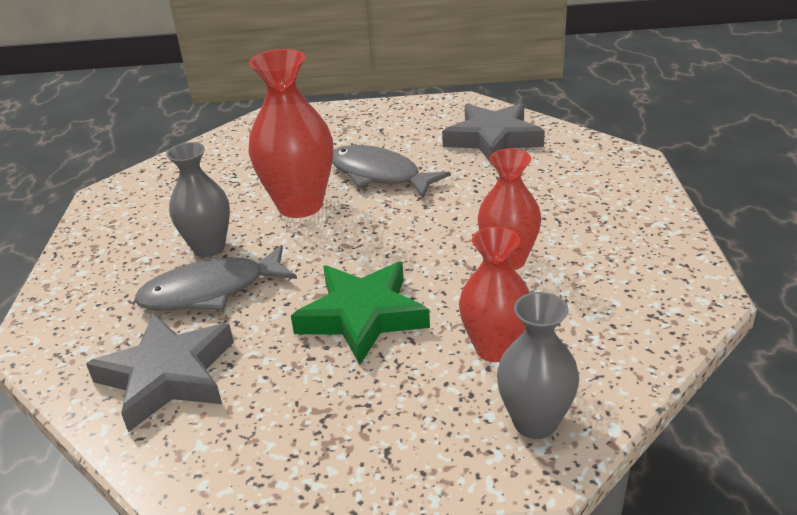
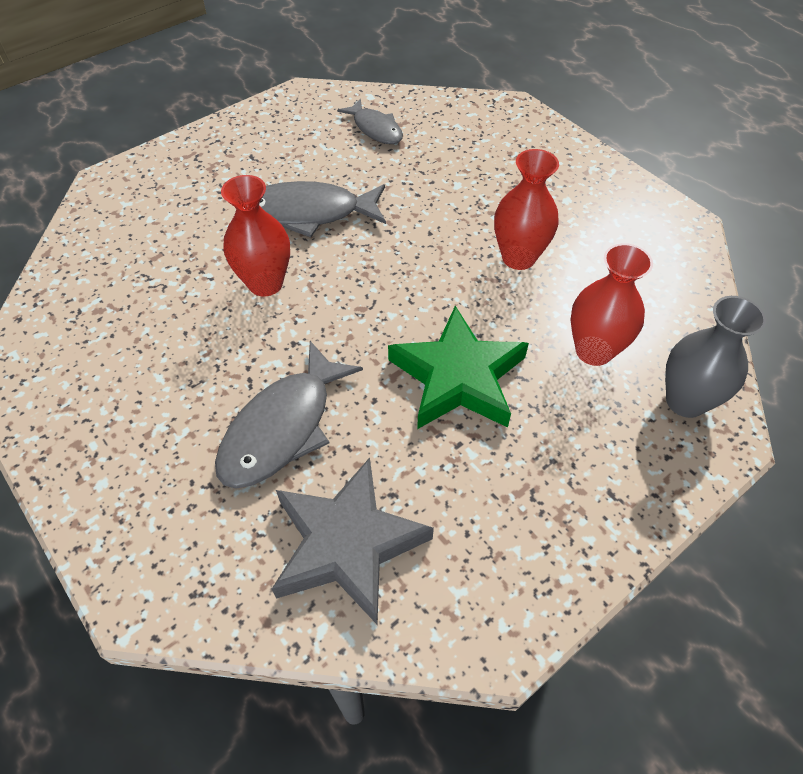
camera: 40 degrees left, 20 degrees up
grey vase [166,142,230,257] -> none
red vase [248,49,333,218] -> red vase [221,175,290,297], size x0.67
grey star [442,103,545,165] -> grey fish [337,99,403,144]

